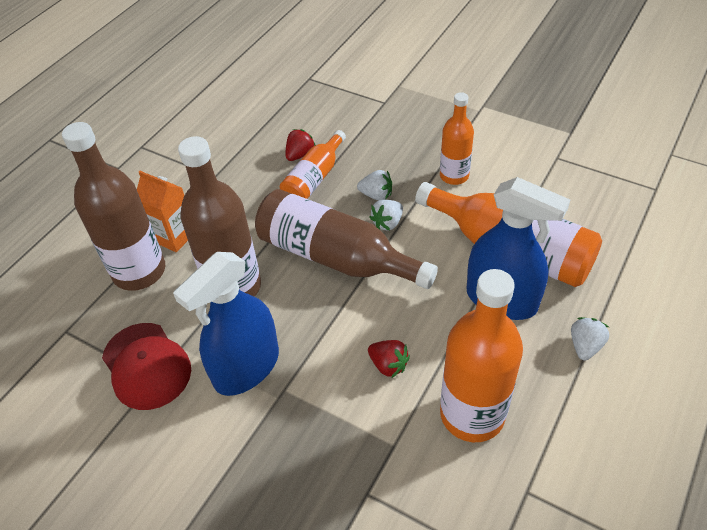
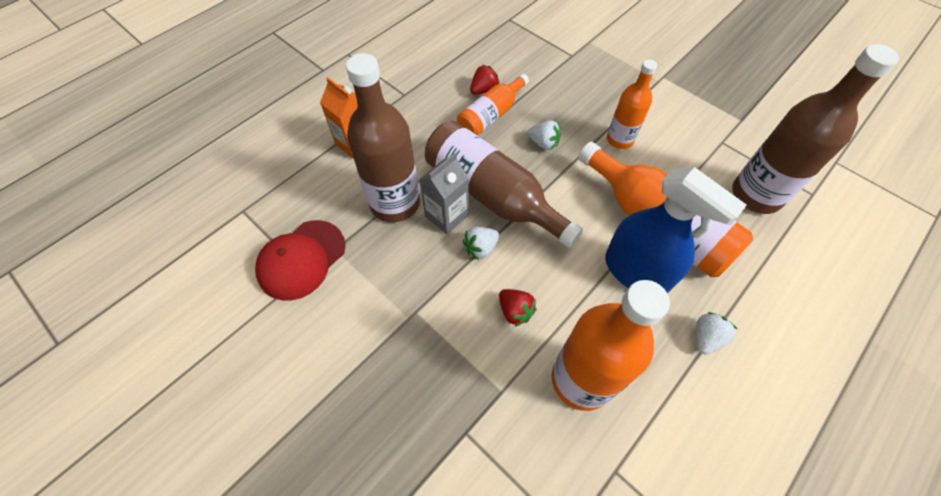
camera: 10 degrees right, 10 degrees up
brown bottle [62,122,165,291] -> brown bottle moved to [732,44,899,214]
red cap [102,323,191,410] -> red cap turned 60 degrees clockwise [255,220,345,300]
blue spray bottle [173,252,279,396] -> none
white strawberry [369,200,403,230] -> white strawberry moved to [463,227,500,260]
none -> grey carton [419,153,469,234]

